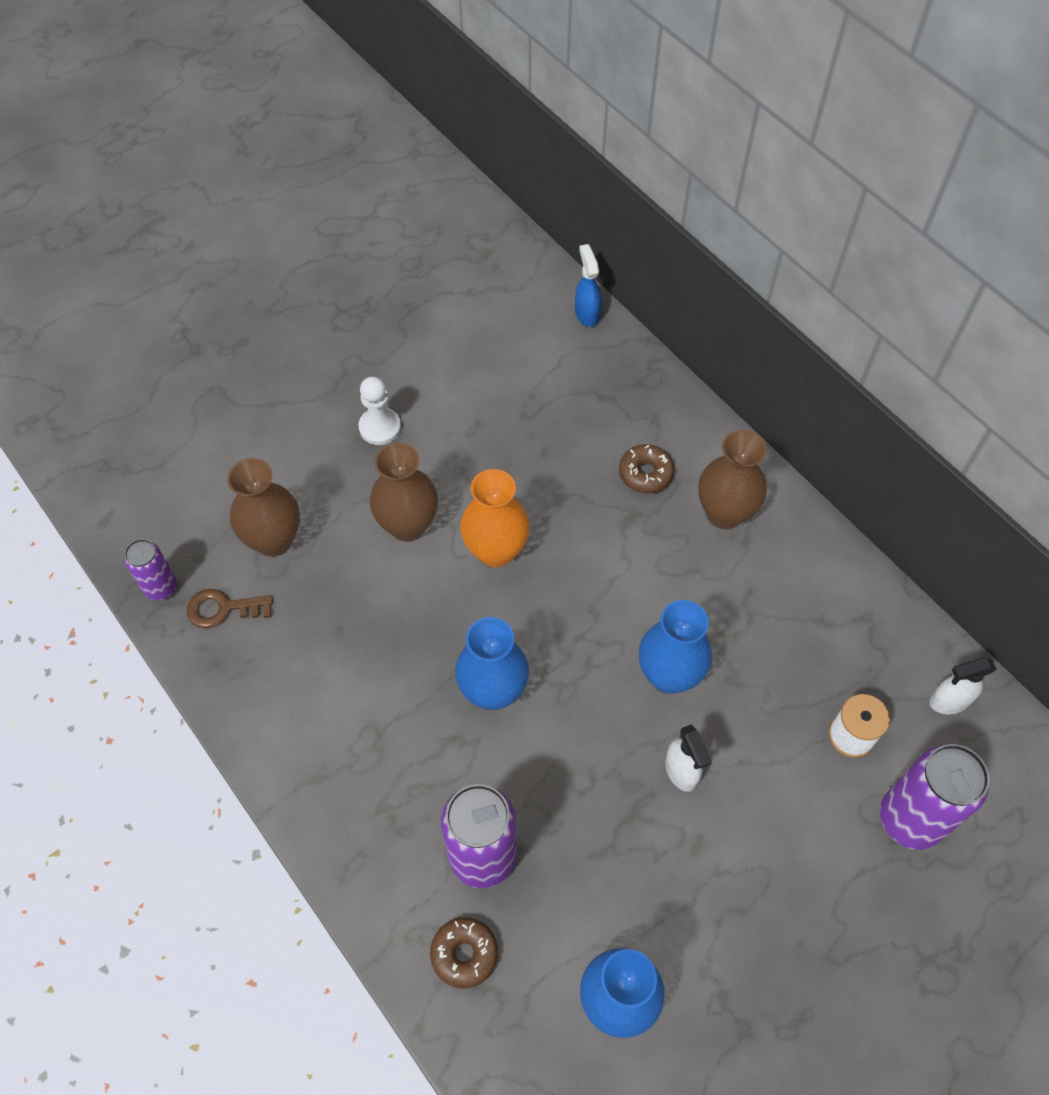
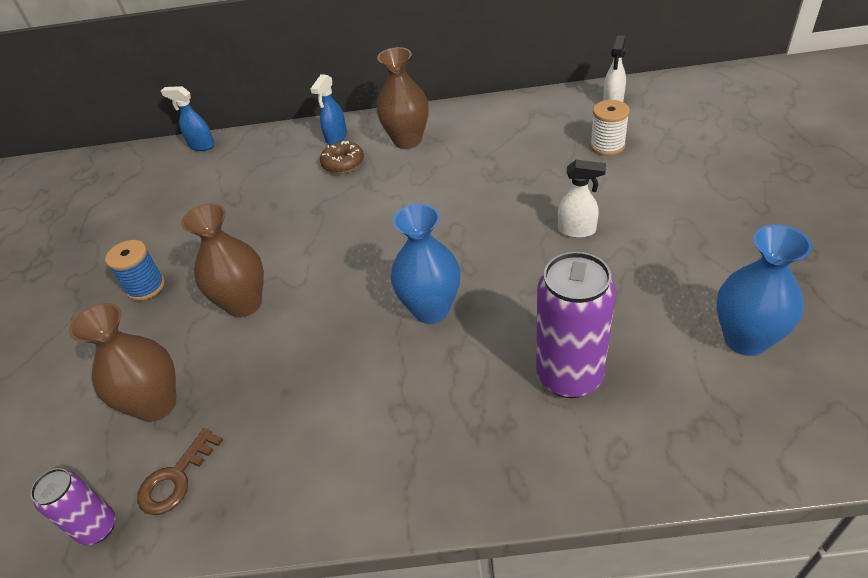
camera: 50 degrees left, 15 degrees down
white pawn [358,377,401,445] -> blue spool [105,240,165,301]
brown donut [430,917,498,988] -> none
orange vase [460,469,530,567] -> none
blue vase [639,600,712,694] -> none
purple can [880,744,990,850] -> none
none -> blue spray bottle [310,74,347,145]

